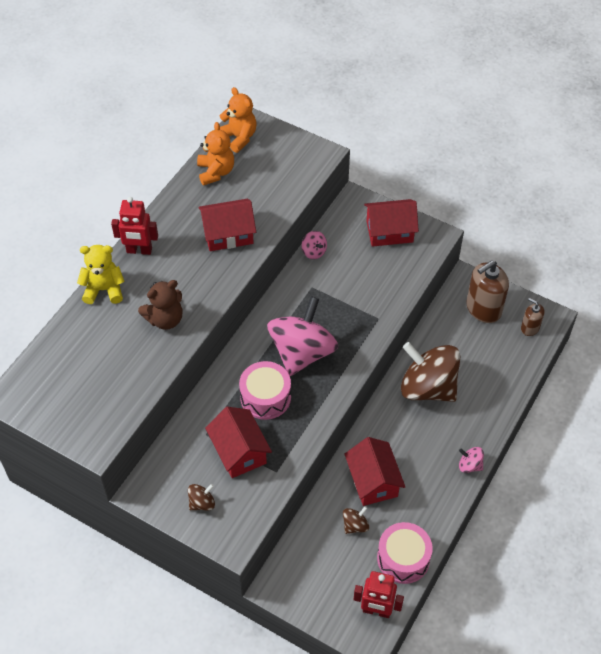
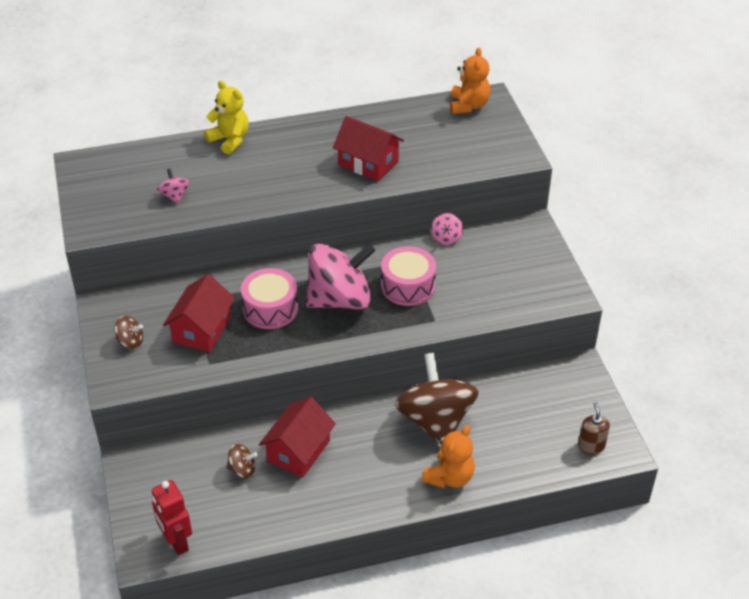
camera: 45 degrees right, 10 degrees down
red robot [111,197,158,255] -> none
brown teddy bear [138,280,183,330] -> none
orange teddy bear [197,122,234,186] -> orange teddy bear moved to [422,425,475,488]
red house [364,199,419,247] -> none
pink drum [377,522,433,584] -> pink drum moved to [381,246,436,306]
pink spinning top [459,447,484,473] -> pink spinning top moved to [157,168,190,204]
brown soap dispenser [466,260,509,323] -> none

